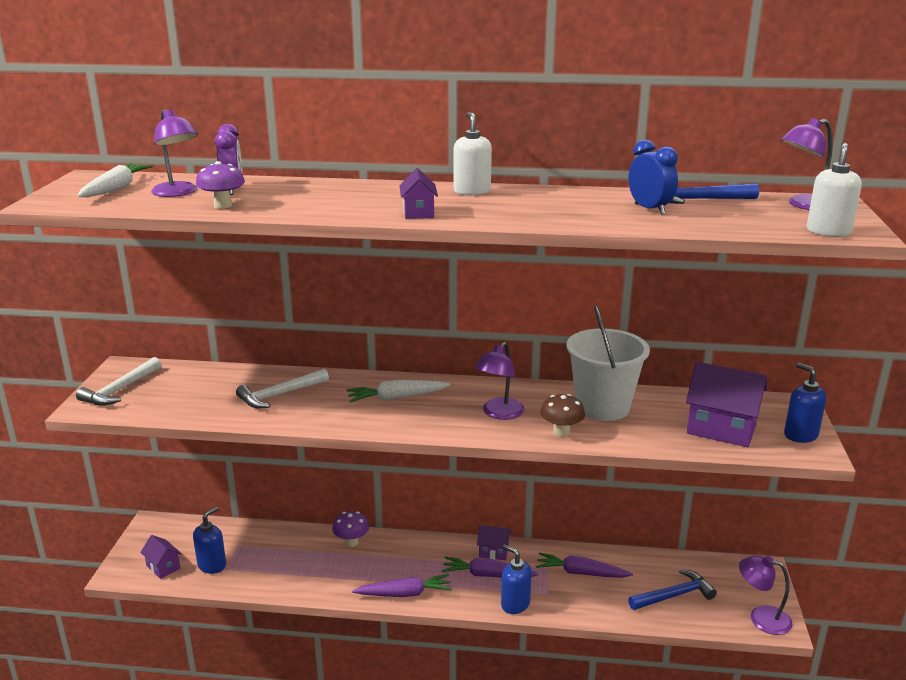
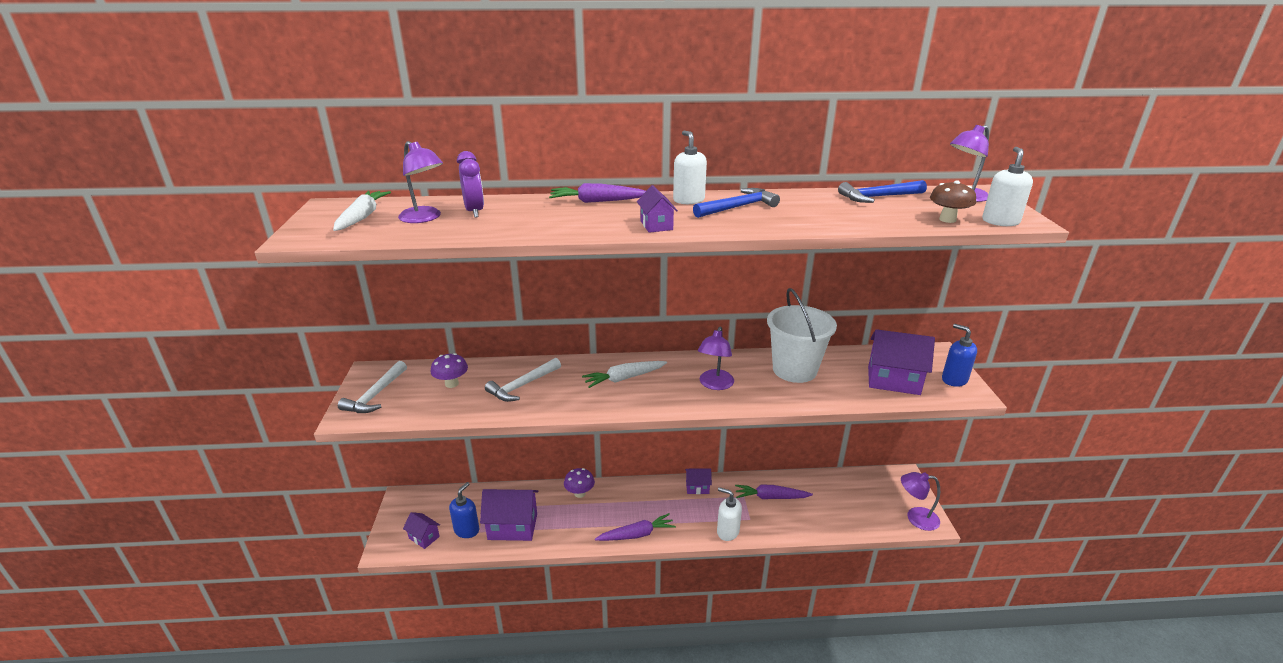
camera: 10 degrees left, 5 degrees up
purple mushroom [196,161,245,209] -> purple mushroom moved to [431,353,468,388]
purple carrot [442,556,538,577] -> purple carrot moved to [549,183,646,203]
blue soap dispenser [501,544,532,614] -> white soap dispenser [717,487,742,541]
brown mushroom [540,394,585,437] -> brown mushroom moved to [930,180,976,223]
blue clock [628,140,678,215] -> none
blue hammer [628,569,717,610] -> blue hammer moved to [693,188,780,218]
none -> purple house [480,489,538,541]

